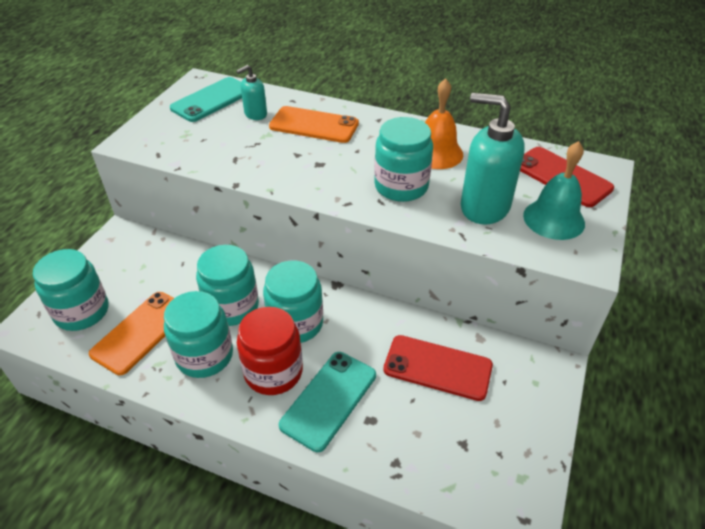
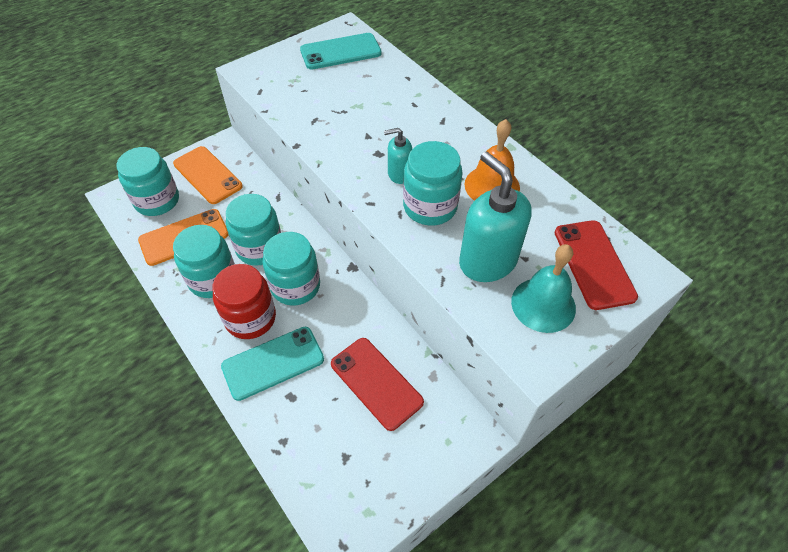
camera: 30 degrees right, 10 degrees up
turquoise soap dispenser [236,65,267,120] -> turquoise soap dispenser moved to [384,128,412,184]
orange phone [269,106,359,143] -> orange phone moved to [173,146,243,204]

